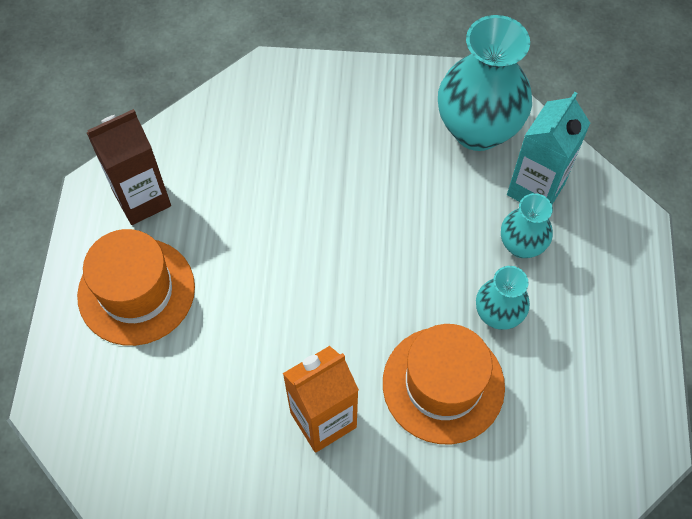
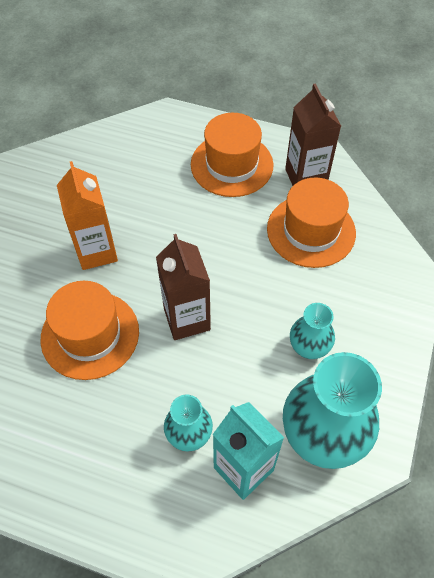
camera: 105 degrees right, 5 degrees down
turquoise vase [476,266,530,330] -> turquoise vase moved to [290,303,335,359]
none -> brown carton [156,234,211,340]
none -> orange hat [267,178,356,268]

